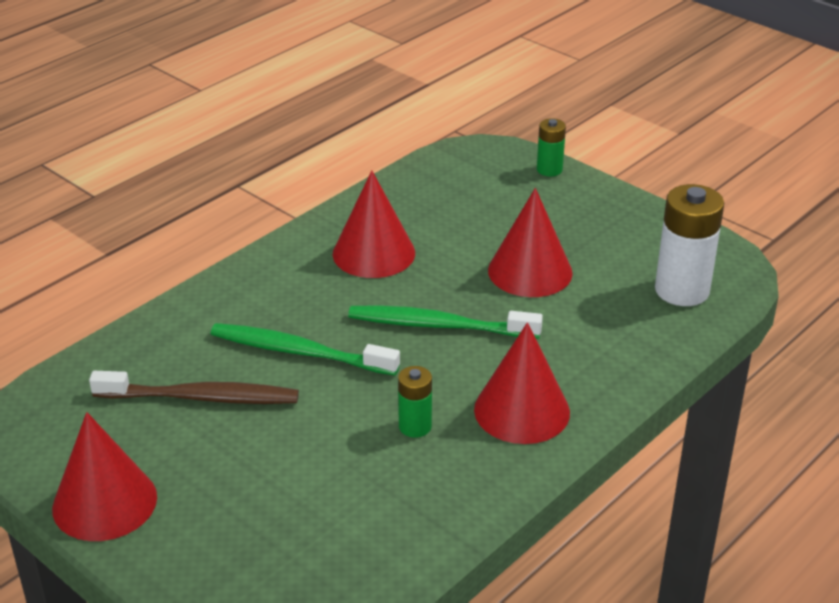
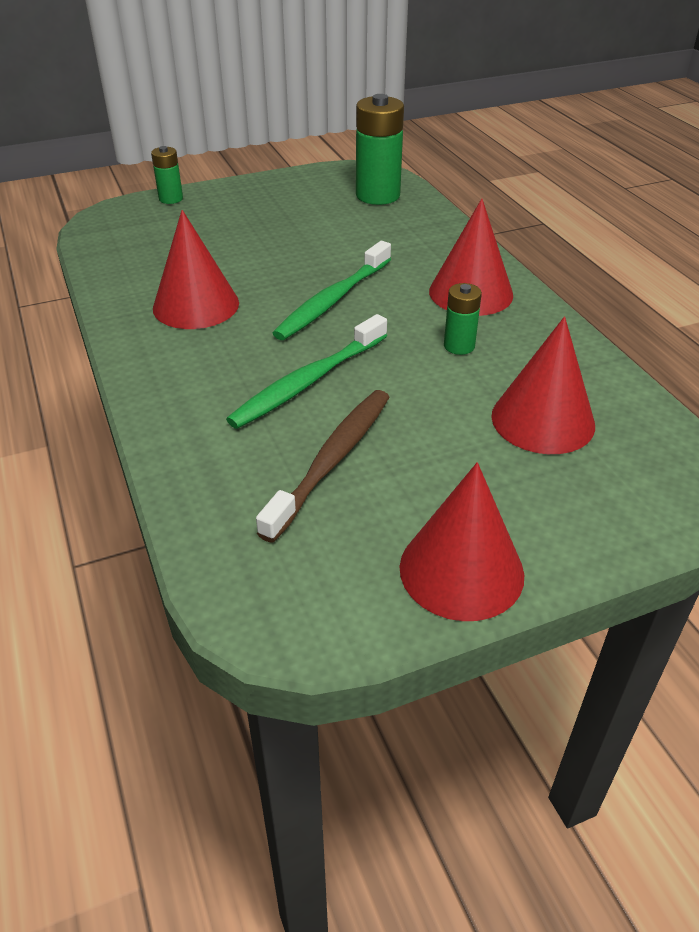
camera: 65 degrees left, 5 degrees up
red cone [488,188,573,297] -> red cone moved to [491,316,595,454]
white battery [655,184,724,306] -> green battery [356,94,404,205]

